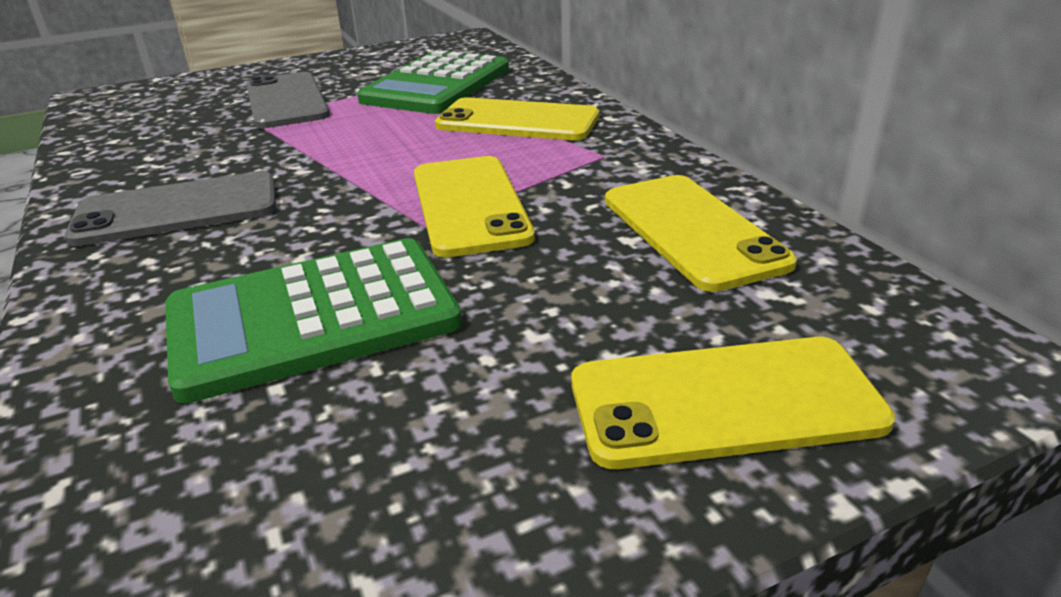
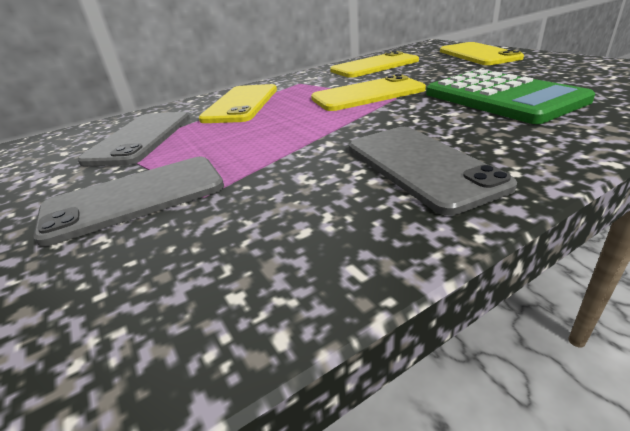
camera: 95 degrees left, 0 degrees up
green calculator [357,50,509,114] -> grey phone [78,112,190,166]

